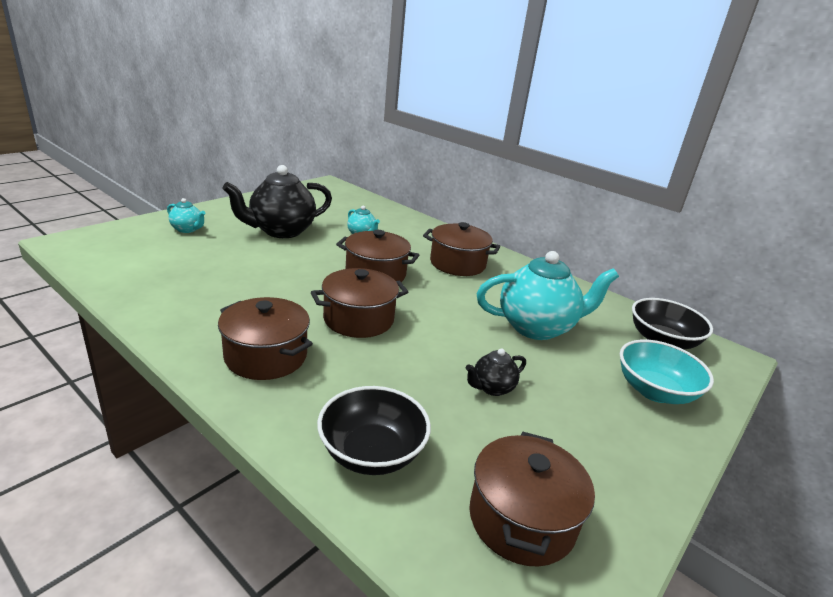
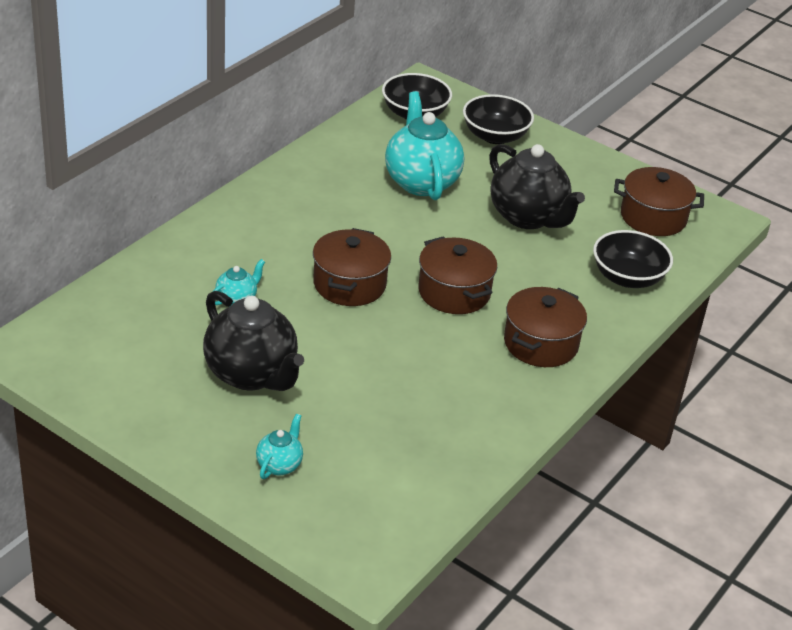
camera: 95 degrees left, 10 degrees up
brown pot [423,222,500,276] -> none
black teapot [466,348,526,396] -> black teapot [489,144,585,229], size x2.12
turquoise bowl [620,340,714,404] -> black bowl [463,94,534,144]

